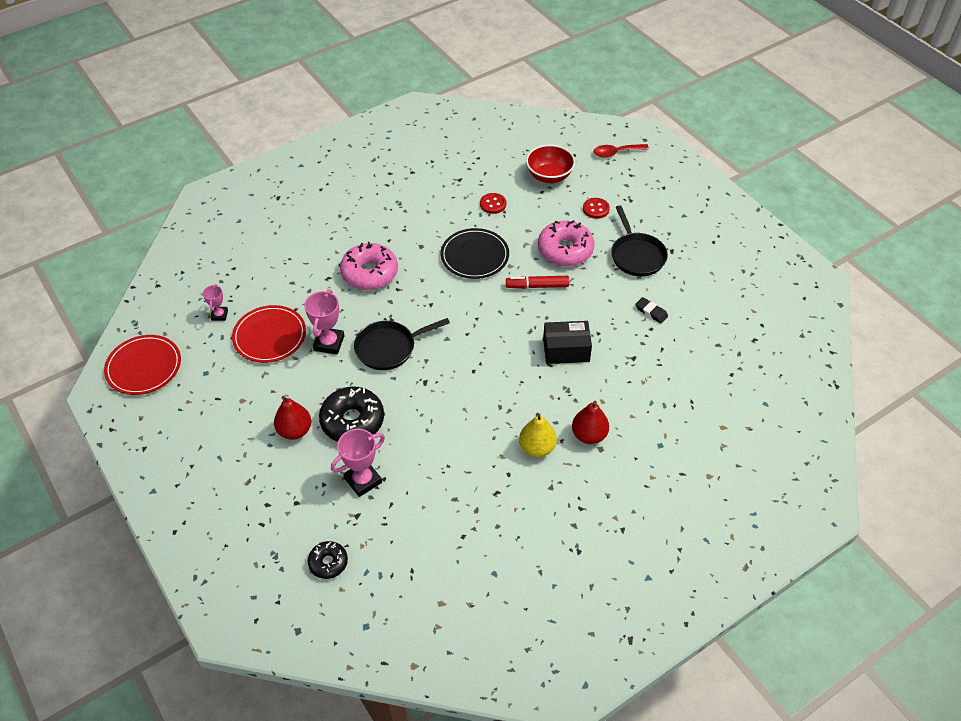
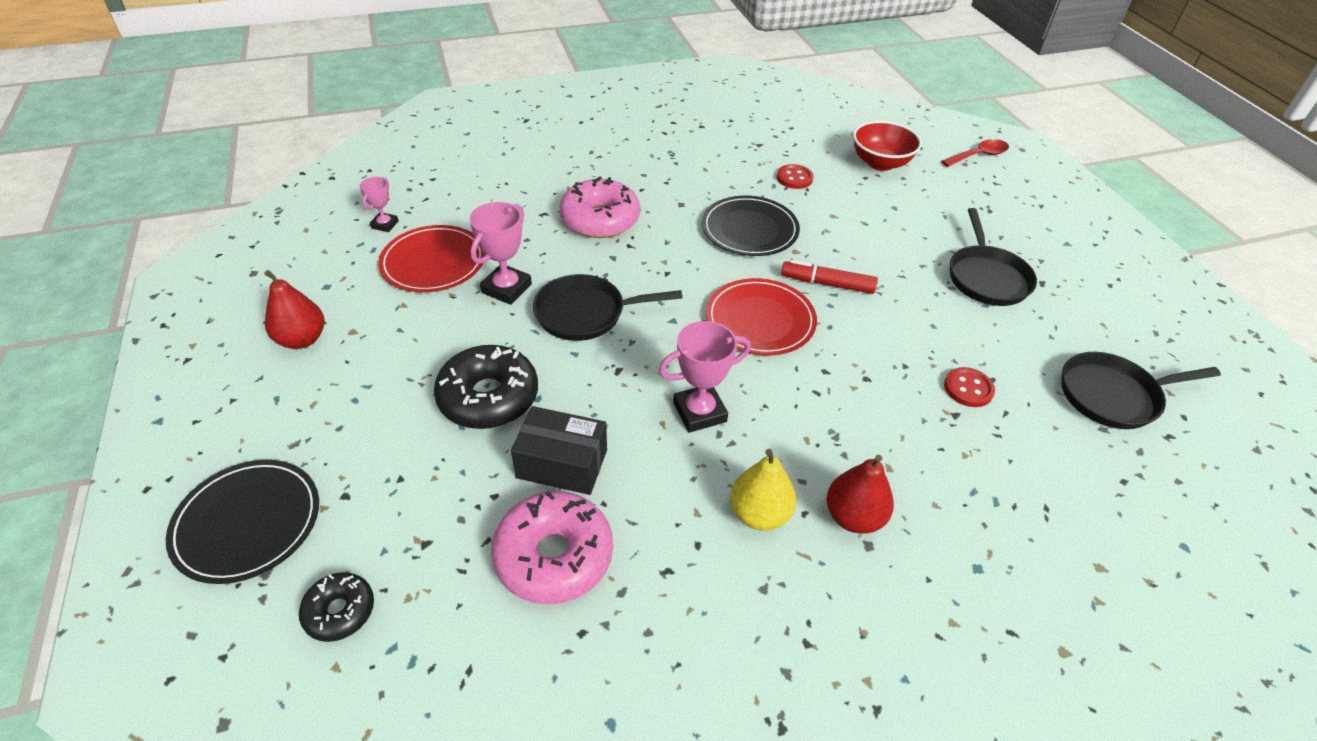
camera: 15 degrees right, 5 degrees down
red plate [104,335,181,395] -> red plate moved to [706,278,817,355]
red pear [274,396,311,440] -> red pear moved to [264,270,324,349]
pink trophy [331,429,385,497] -> pink trophy moved to [659,321,751,433]
pink donut [538,220,594,266] -> pink donut moved to [491,491,613,605]
black box [543,321,592,364] -> black box moved to [511,406,607,495]
red button [583,198,610,219] -> red button moved to [944,367,995,407]
red spoon [594,144,649,158] -> red spoon turned 150 degrees clockwise [941,139,1009,167]
black eraser [635,297,668,324] -> none
none -> black plate [166,460,319,584]
none -> black pan [1061,352,1221,429]

